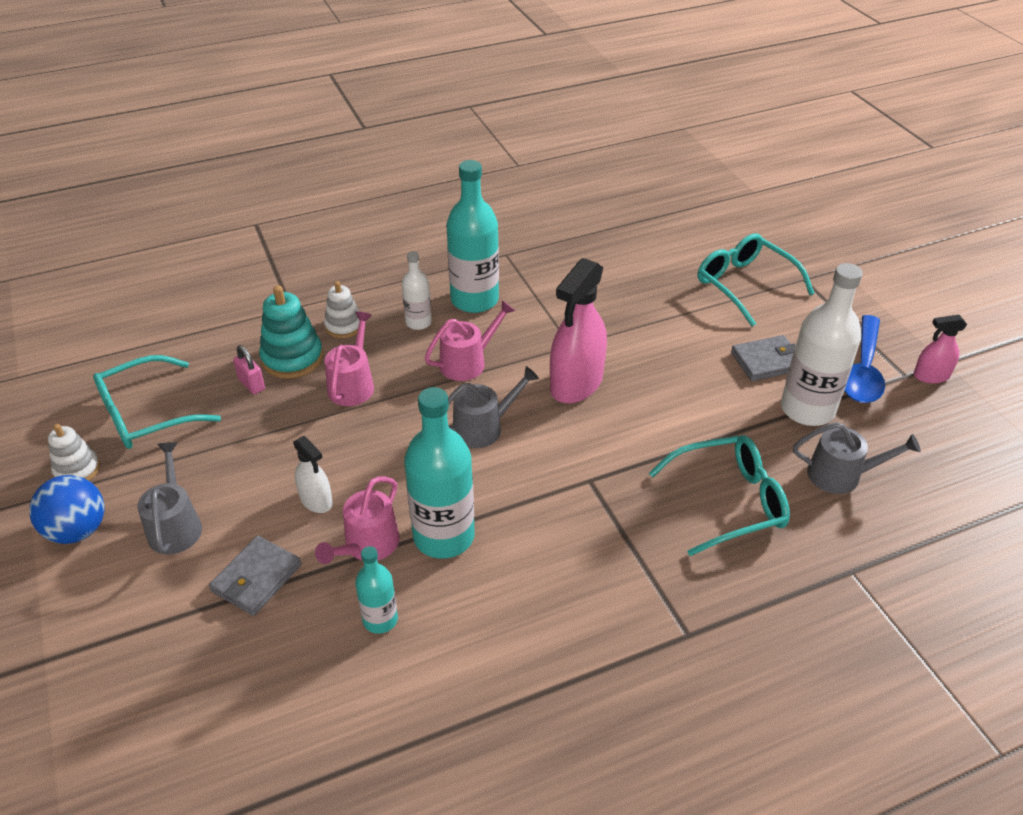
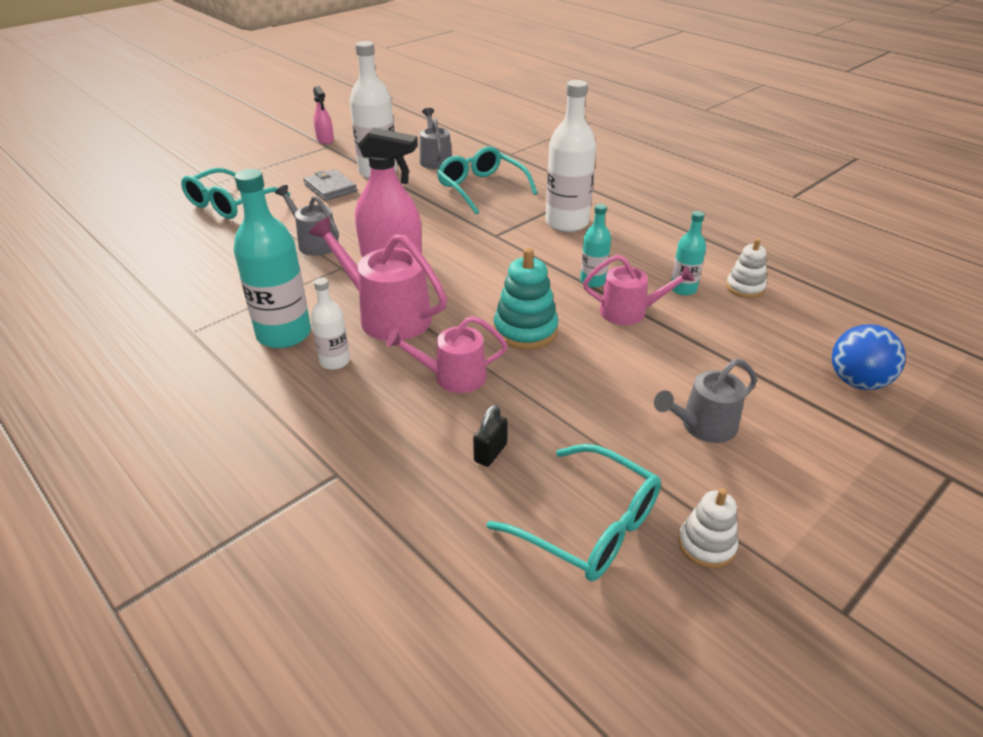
camera: 110 degrees left, 5 degrees down
blue ball [29,475,104,544] -> blue ball moved to [832,324,906,390]
grey wallet [209,536,301,616] -> none
pink padlock [233,345,265,394] -> black padlock [473,405,508,467]
turquoise stacking toy [259,285,323,379] -> turquoise stacking toy moved to [494,248,558,350]
white spray bottle [293,436,333,513] -> none
white stacking toy [324,281,360,338] -> white stacking toy moved to [726,238,767,298]
turquoise bottle [404,387,475,559] -> turquoise bottle [580,204,611,288], size x0.53
pink watering can [425,300,515,381] -> pink watering can [308,217,447,341], size x1.54
grey watering can [448,366,539,448] -> grey watering can moved to [275,185,339,256]
blue spoon [844,315,885,403] -> none
none -> white bottle [545,80,596,232]

